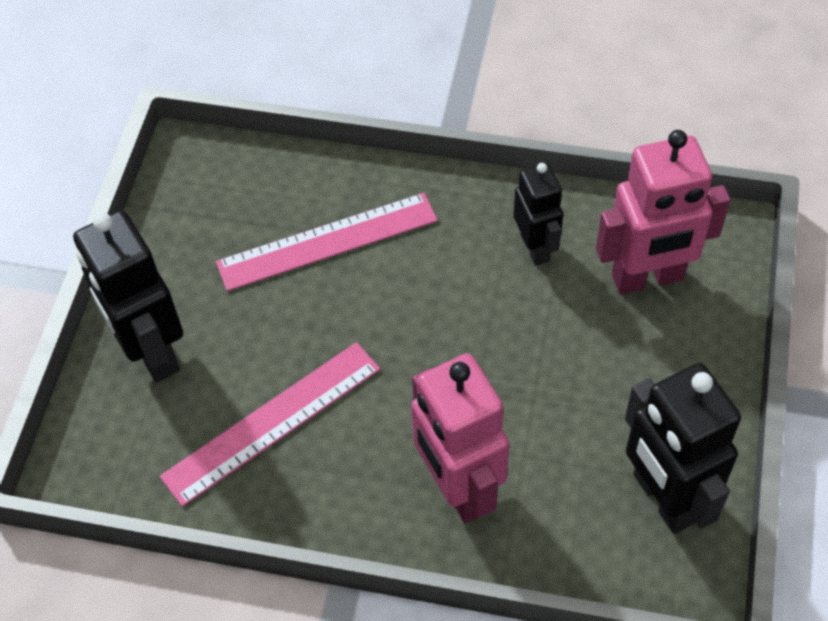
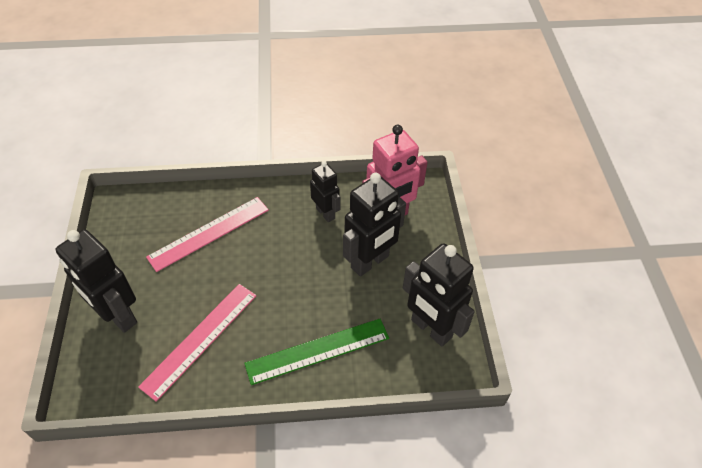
camera: 20 degrees left, 5 degrees down
pink robot [411,353,509,523] -> green ruler [244,319,389,385]
none -> black robot [343,173,406,277]

